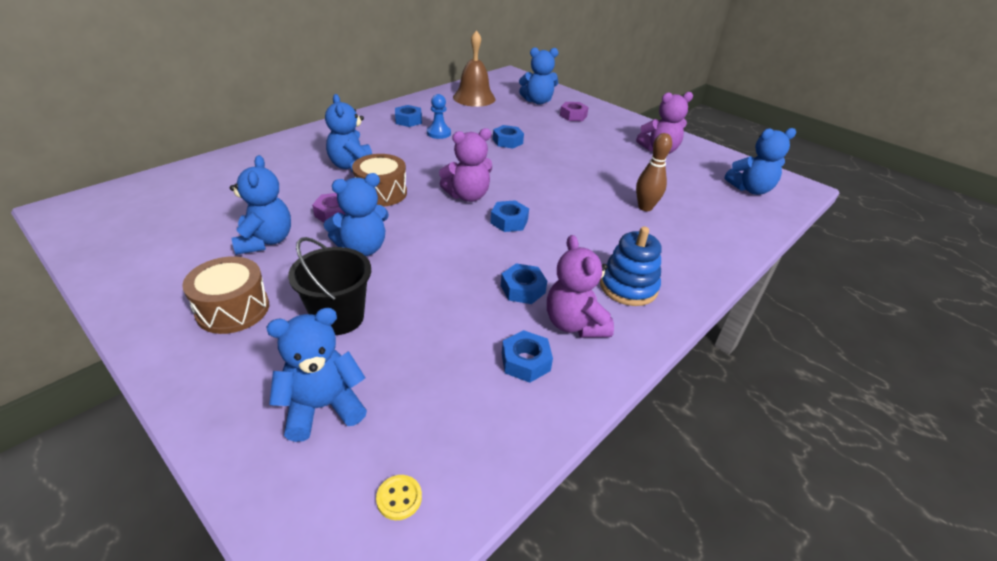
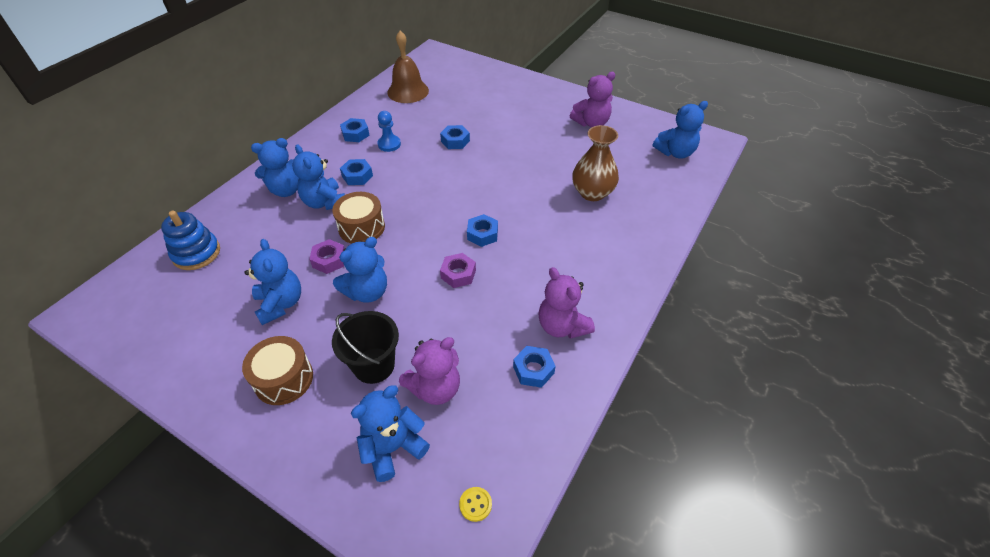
camera: 10 degrees left, 10 degrees up
purple teddy bear [439,128,492,202] -> purple teddy bear moved to [399,337,460,405]
blue nut [501,263,547,304] -> blue nut moved to [340,159,373,185]
blue teddy bear [519,47,558,105] -> blue teddy bear moved to [251,138,299,197]
purple nut [560,102,589,121] -> purple nut moved to [440,253,476,288]
blue stacking toy [600,226,662,306] -> blue stacking toy moved to [161,211,220,270]
brown bowling pin [636,133,672,211] -> brown vase [572,125,619,201]

